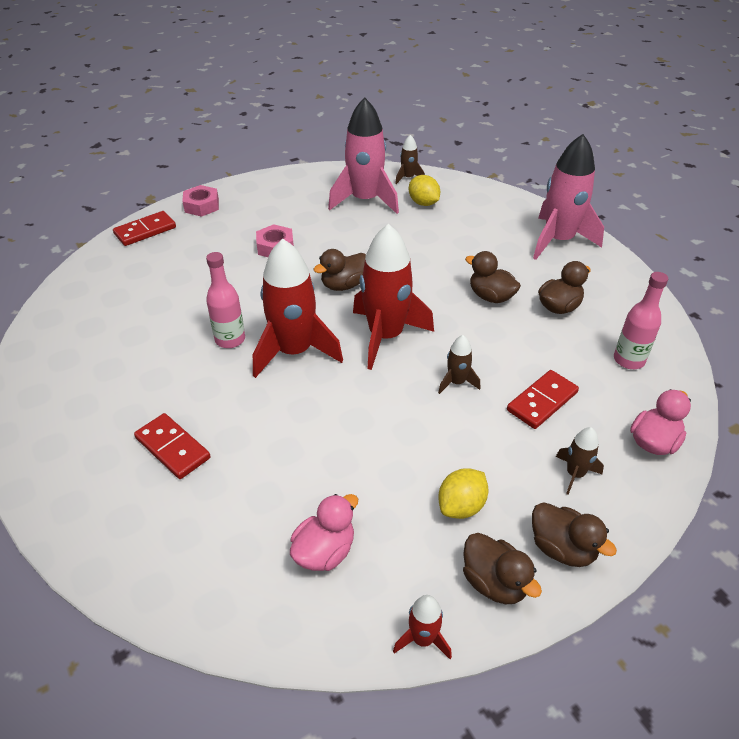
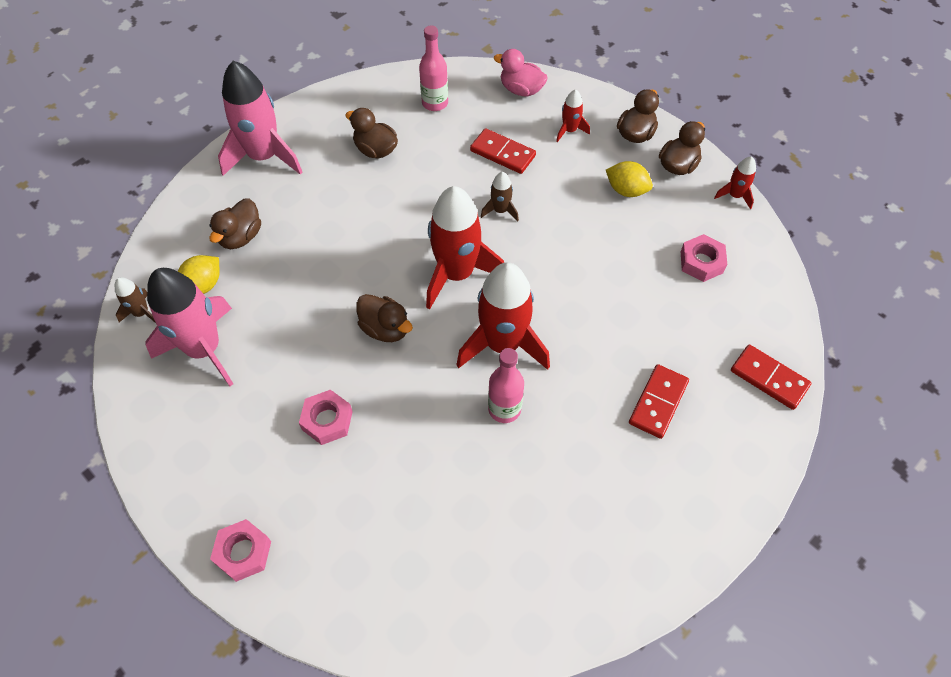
camera: 105 degrees left, 15 degrees up
red domino [113,211,176,246] -> red domino moved to [731,345,811,410]
pink duck [290,494,358,571] -> pink nut [681,234,727,282]
brown duck [465,251,521,303] -> brown duck moved to [209,198,261,249]
brown rocket [556,427,604,495] -> red rocket [556,89,590,142]

